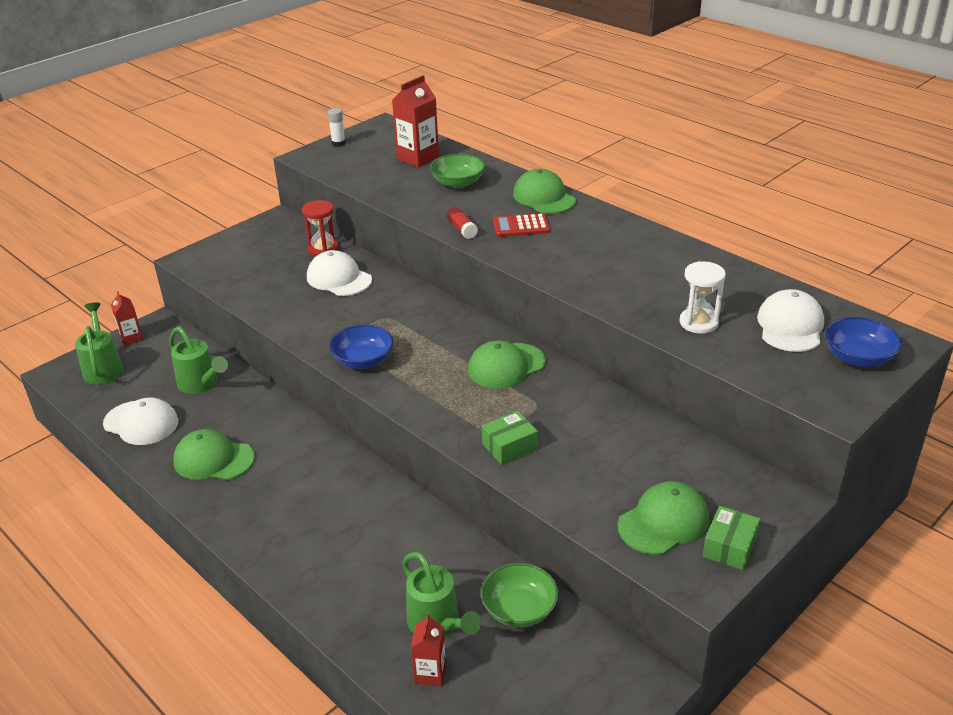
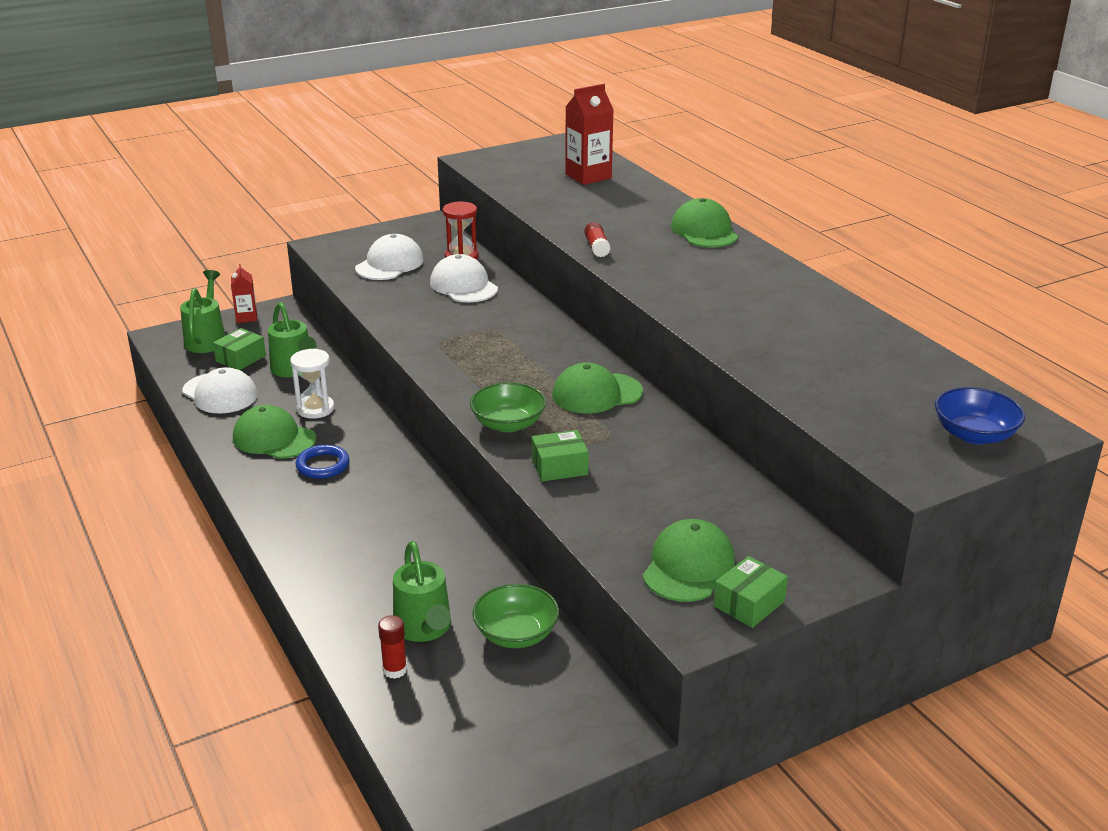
camera: 15 degrees right, 5 degrees down
white glue stick [328,108,346,147] -> none
blue bowl [329,324,393,369] -> none
red carton [411,614,446,686] -> red glue stick [378,615,407,679]
green bowl [430,154,485,188] -> green bowl moved to [470,382,546,432]
red calculator [493,213,550,237] -> none
green cap [617,481,709,555] -> green cap turned 45 degrees counterclockwise [642,519,735,602]
white hourglass [679,261,726,334] -> white hourglass moved to [290,349,335,419]
white cap [757,289,824,352] -> white cap moved to [355,234,424,280]
none -> green box [213,328,266,370]
none -> blue ring [295,445,350,479]

